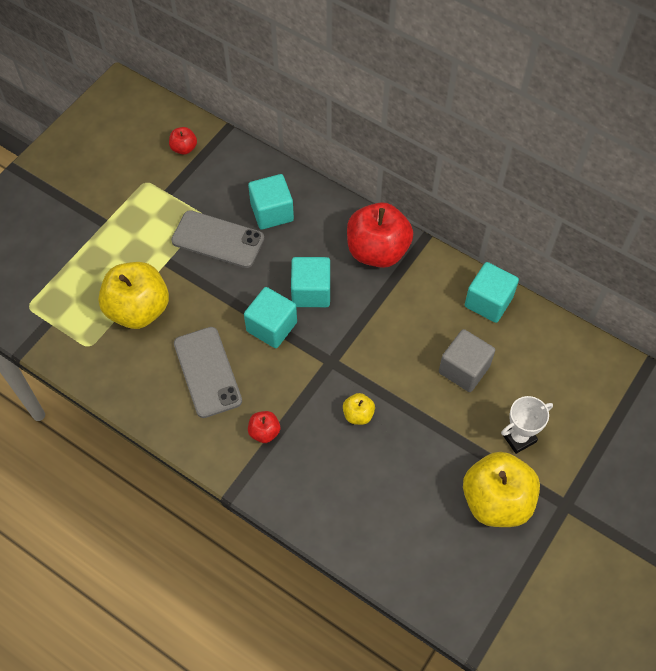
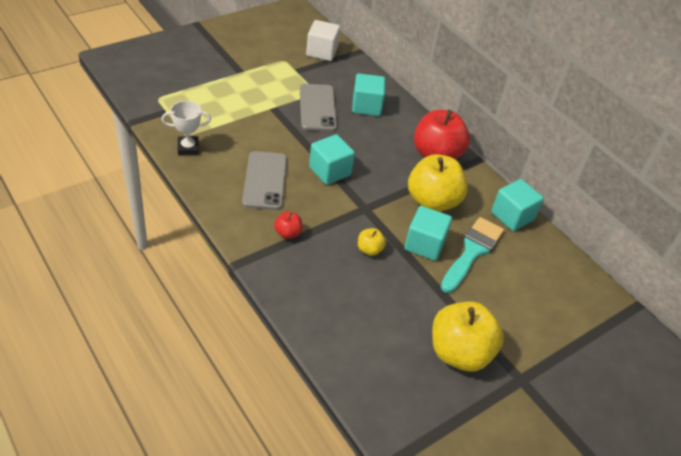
camera: 15 degrees right, 15 degrees down
yellow apple [99,262,169,329] -> yellow apple moved to [408,154,468,212]
red apple [169,127,197,155] -> white cube [306,20,340,61]
grey phone [171,210,264,268] -> grey phone turned 45 degrees clockwise [300,84,337,131]
turquoise cube [291,257,330,307] -> turquoise cube moved to [404,206,452,261]
grey cube [439,329,495,392] -> turquoise brush [441,217,504,293]
white trophy [501,396,553,454] -> white trophy moved to [162,101,211,155]

